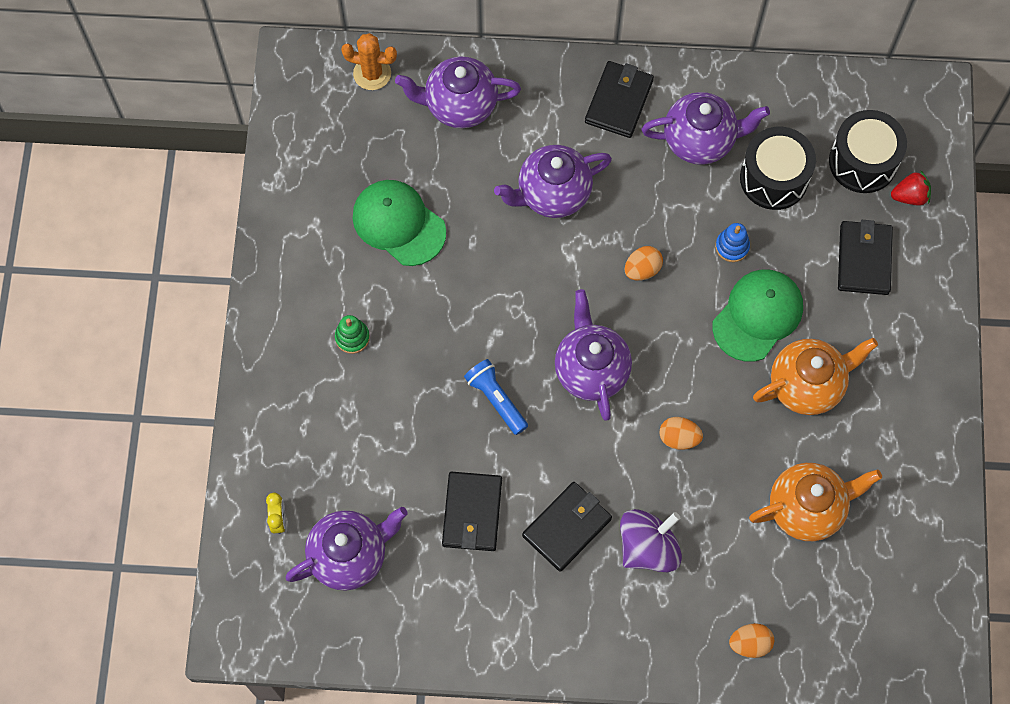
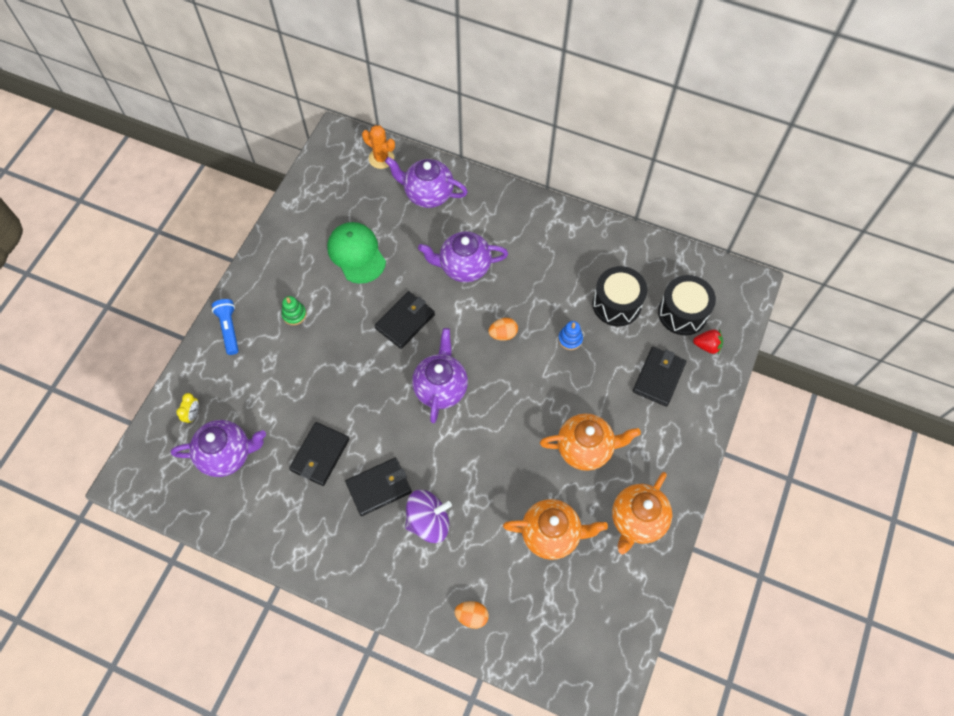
camera: 20 degrees right, 5 degrees down
blue flashlight [464,359,528,435] -> blue flashlight moved to [212,299,239,355]
black wallet [585,61,654,138] -> black wallet moved to [374,291,435,349]
purple teapot [642,92,770,165] -> none
orange egg [660,417,703,450] -> none
green cap [712,269,803,362] -> none
none -> orange teapot [612,472,672,554]

